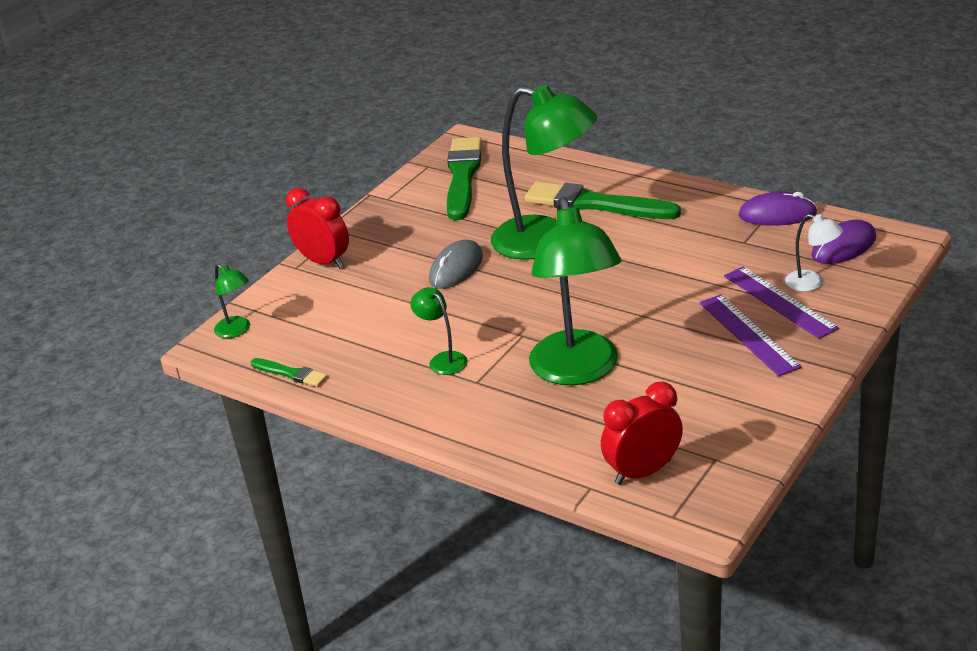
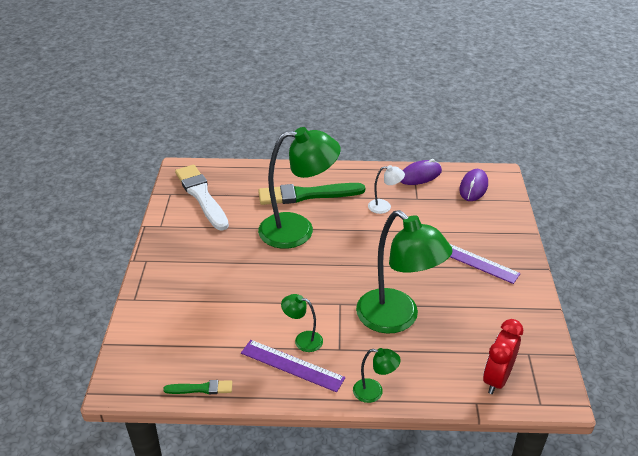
camera: 35 degrees left, 5 degrees up
green lamp [214,263,250,338] -> green lamp moved to [353,348,401,403]
red clock [286,188,349,268] -> none
grey mouse [429,240,483,289] -> none
green brush [447,137,482,220] -> white brush [175,165,229,231]
purple ruler [724,266,839,339] -> purple ruler moved to [241,340,345,392]
white lamp [785,214,843,292] -> white lamp moved to [368,165,405,214]

